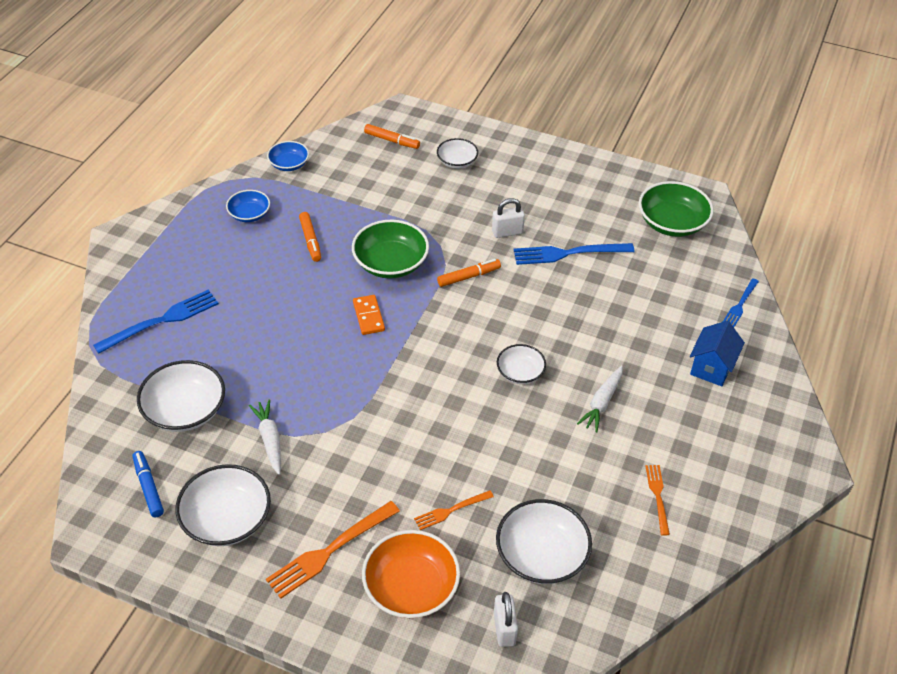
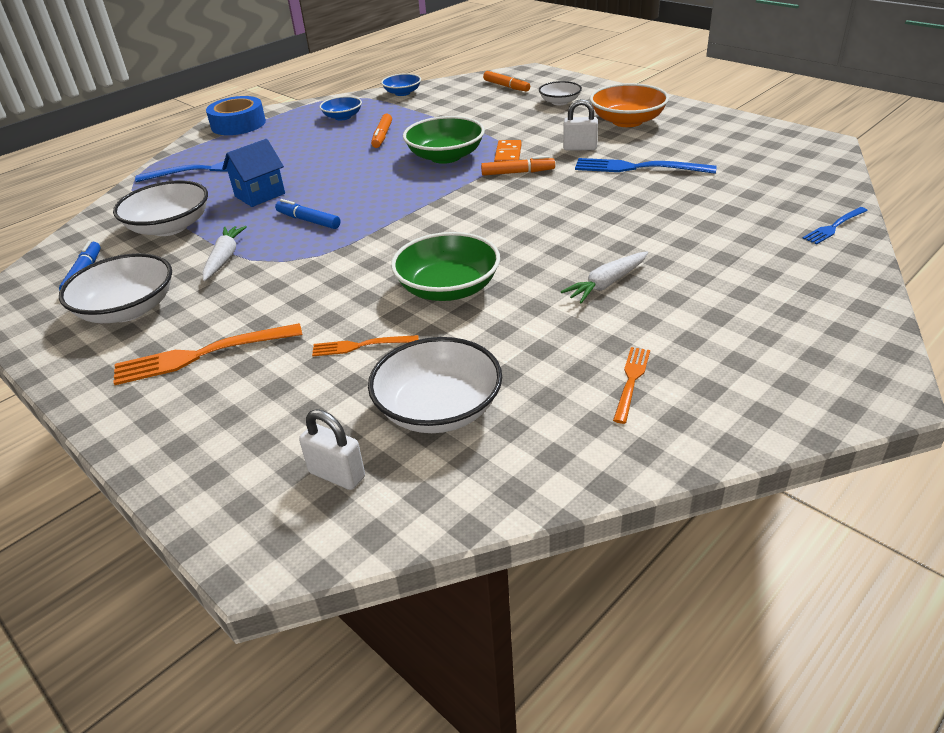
camera: 25 degrees right, 10 degrees down
orange domino [353,295,385,335] -> orange domino moved to [494,140,522,162]
orange bowl [362,530,460,618] -> orange bowl moved to [590,83,669,127]
white padlock [494,592,518,647] -> white padlock turned 75 degrees counterclockwise [299,409,365,490]
white bowl [497,344,546,384] -> none
green bowl [639,181,714,237] -> green bowl moved to [391,232,500,301]
blue house [690,321,745,386] -> blue house moved to [222,139,285,207]
none -> blue tape [206,96,266,135]
none -> blue marker [275,199,340,229]

